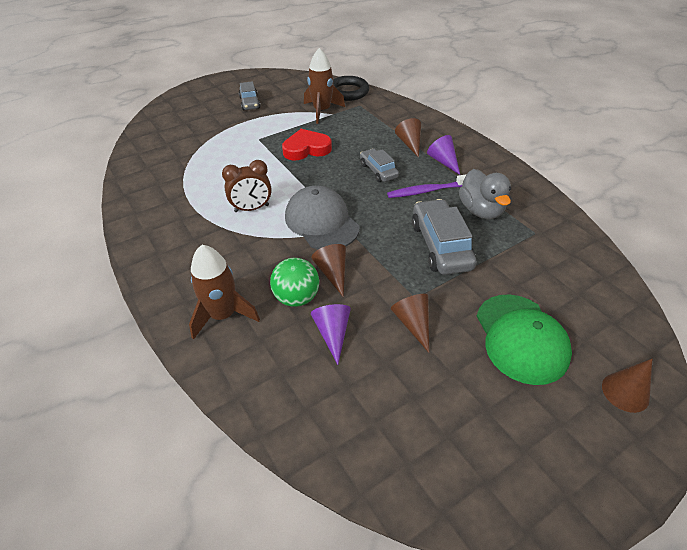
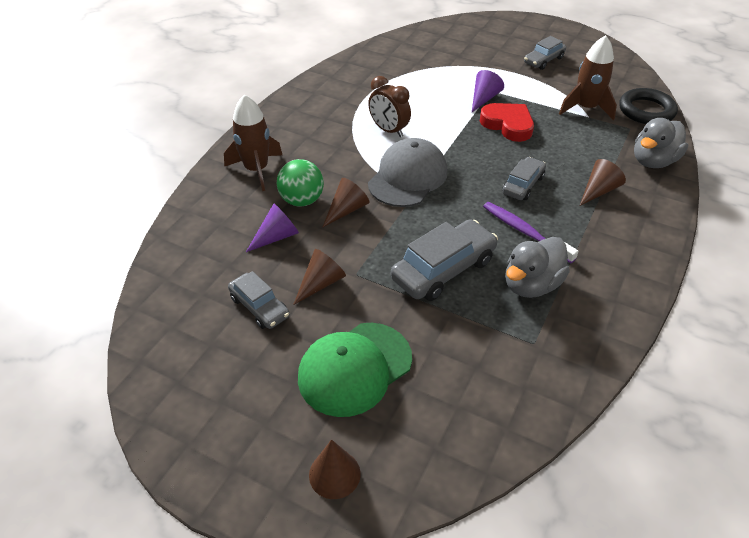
camera: 60 degrees right, 0 degrees up
purple cone [427,135,460,175] -> purple cone moved to [472,70,504,112]
none -> grey car [228,271,289,329]
none -> grey duck [634,118,688,168]

